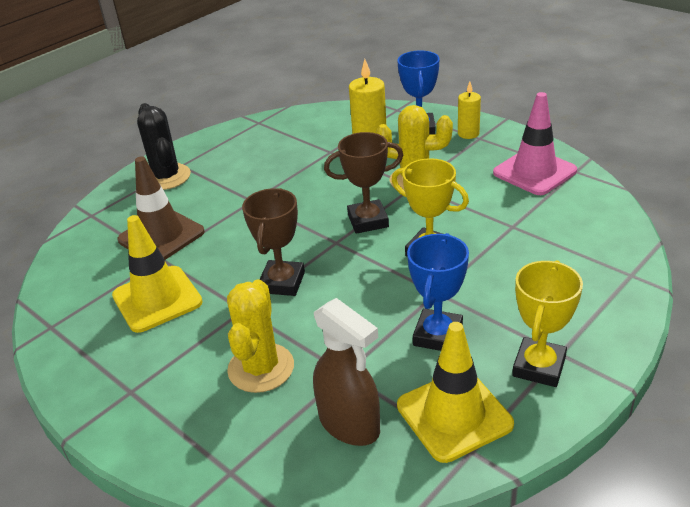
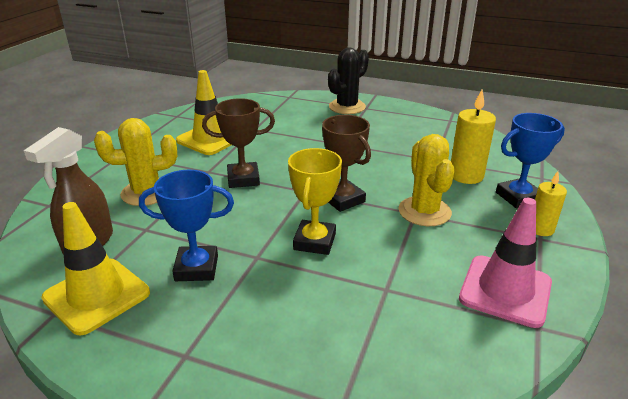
camera: 65 degrees right, 5 degrees down
brown traffic cone [118,156,205,260] -> none
yellow trophy [512,260,583,387] -> none

